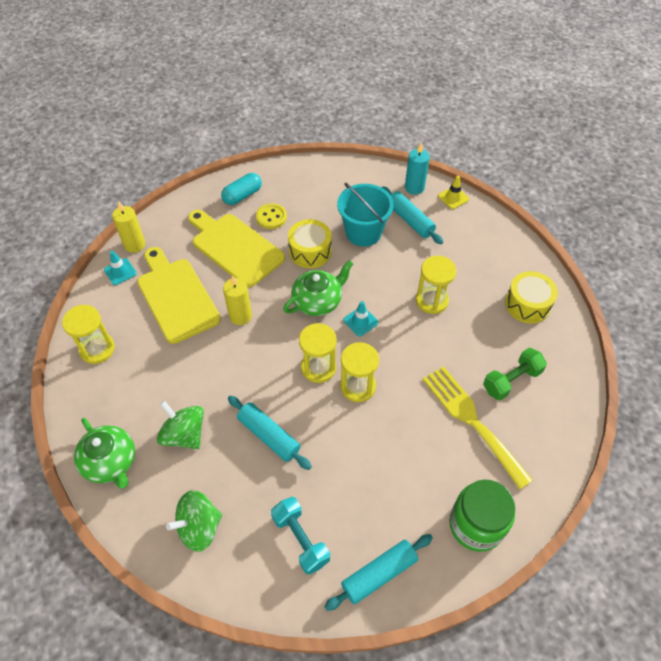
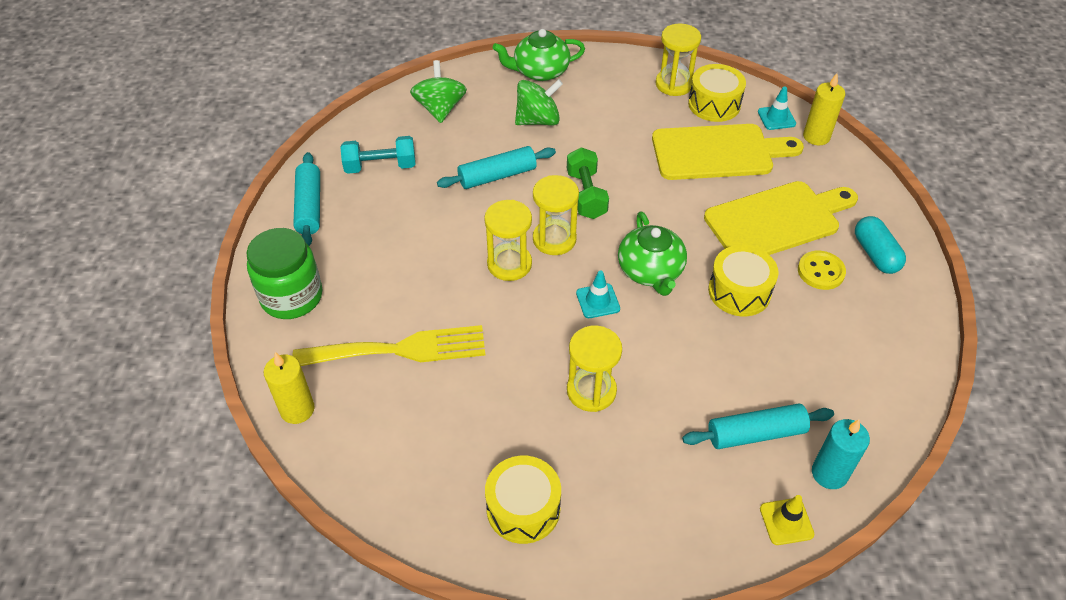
camera: 115 degrees right, 5 degrees down
yellow candle [223,275,252,325] -> yellow candle moved to [264,352,315,424]
turquoise bucket [337,183,394,247] -> none
green dumbbell [483,348,547,401] -> green dumbbell moved to [567,147,609,219]
none -> yellow drum [688,64,746,122]

